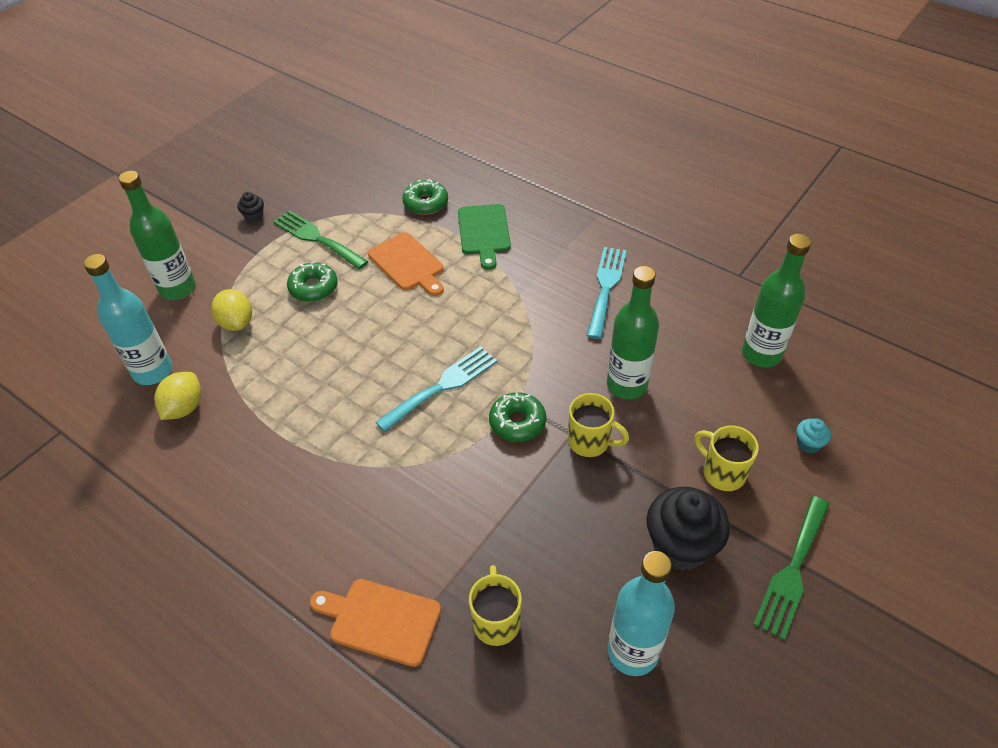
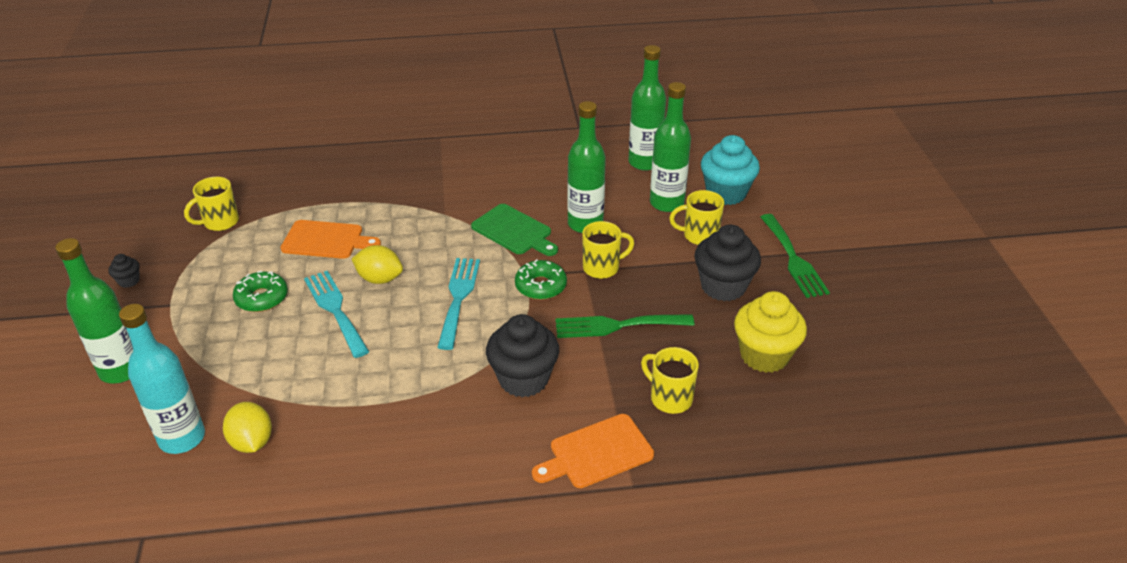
camera: 45 degrees left, 10 degrees down
yellow lemon [211,289,252,331] -> yellow lemon moved to [352,245,403,284]
green fork [273,210,368,269] -> green fork moved to [555,314,694,338]
green donut [402,179,448,215] -> none
green cutting board [458,204,511,270] -> green cutting board moved to [471,204,558,256]
turquoise fork [587,247,627,339] -> turquoise fork moved to [304,271,369,358]
turquoise bottle [608,551,675,676] -> yellow cupcake [734,291,807,373]
turquoise cupcake [796,418,831,453] -> turquoise cupcake [701,135,760,205], size x2.20
none -> yellow mug [184,177,239,231]
none -> black cupcake [486,314,559,397]
none -> green bottle [650,82,691,212]

